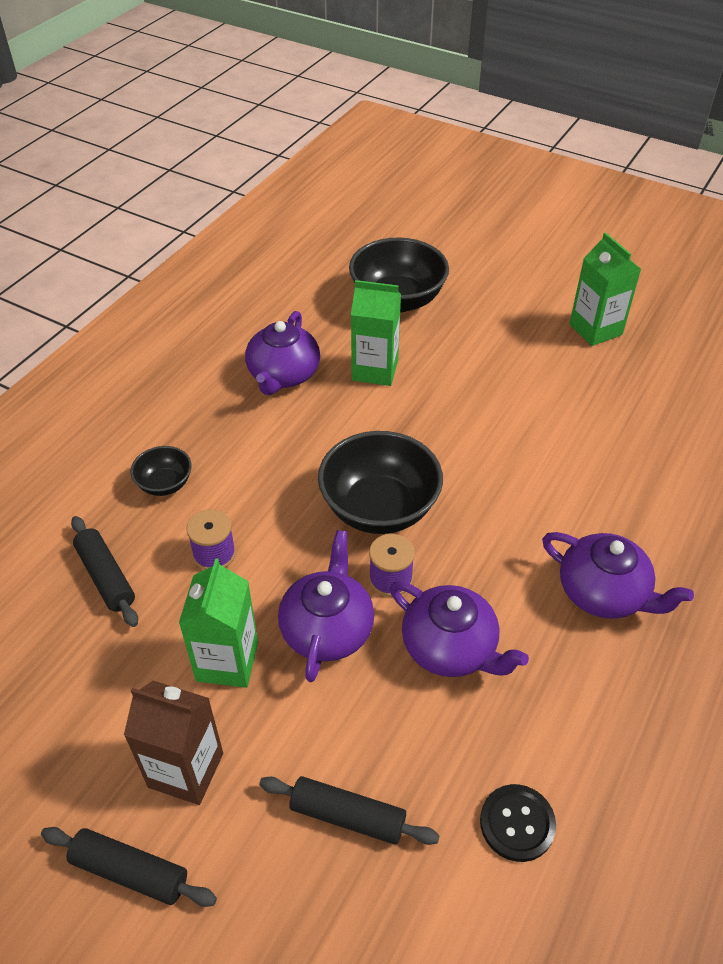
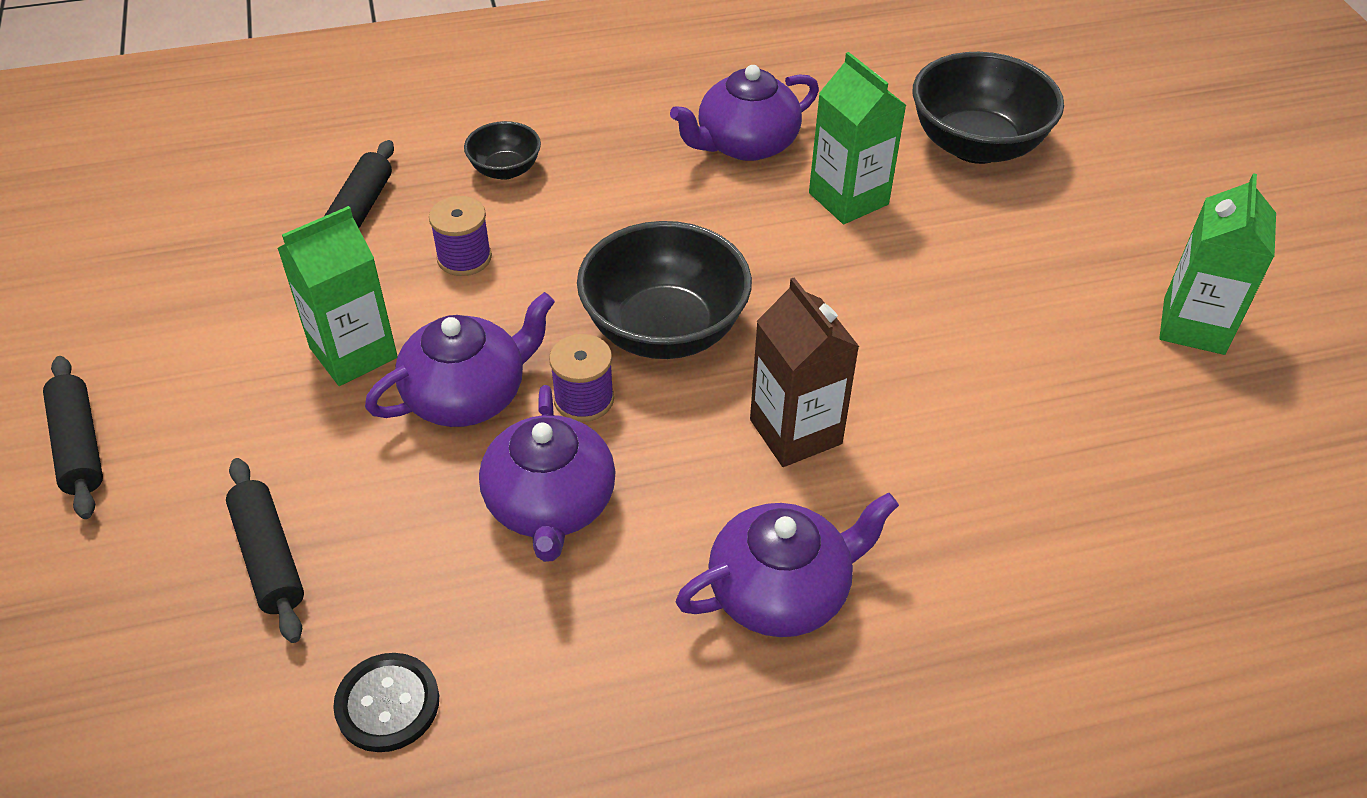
camera: 45 degrees right, 0 degrees up
brown carton [124,681,223,805] -> brown carton moved to [750,278,859,467]
purple teapot [542,532,694,619] -> purple teapot turned 105 degrees counterclockwise [676,492,899,637]

